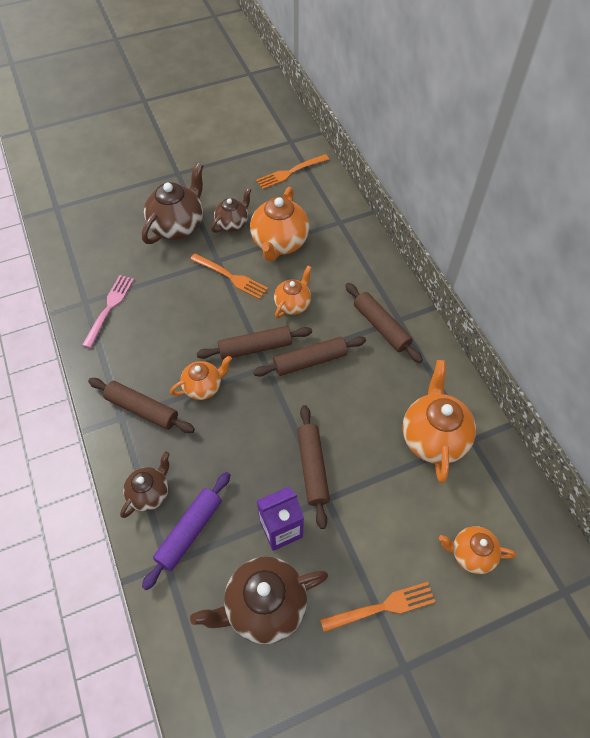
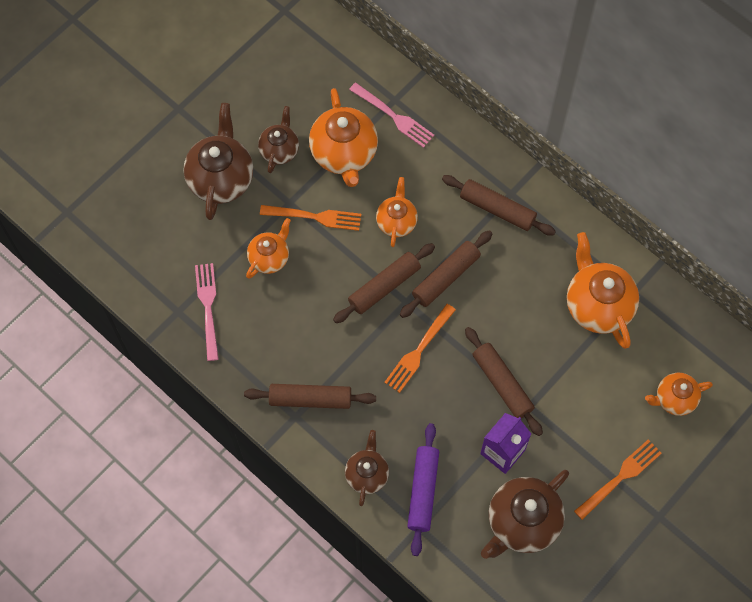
camera: 25 degrees left, 10 degrees up
orange teapot [170,356,232,400] -> orange teapot moved to [246,218,291,279]
orange fork [256,154,329,189] -> orange fork moved to [384,304,456,393]
none -> pink fork [349,83,434,148]

